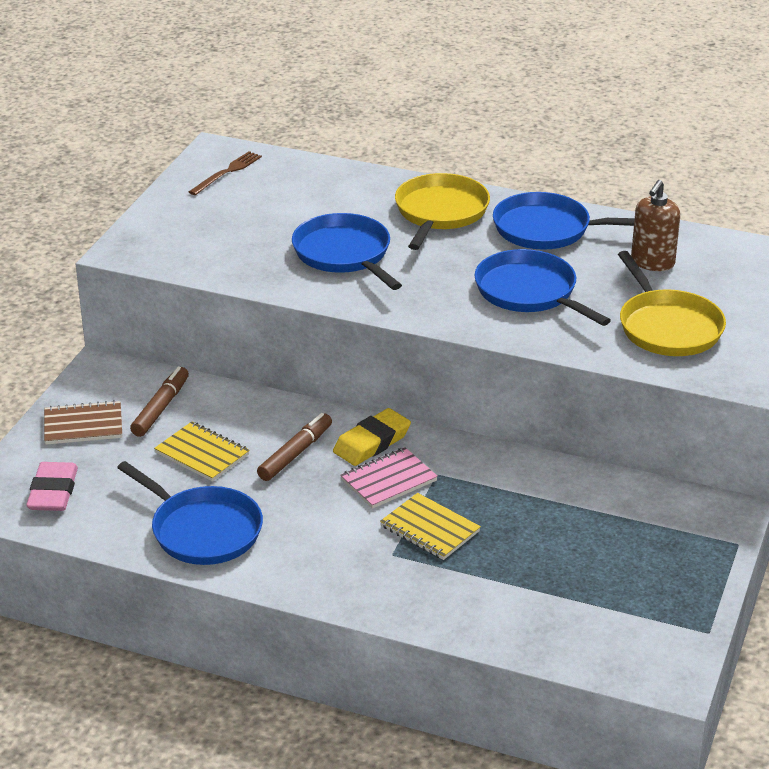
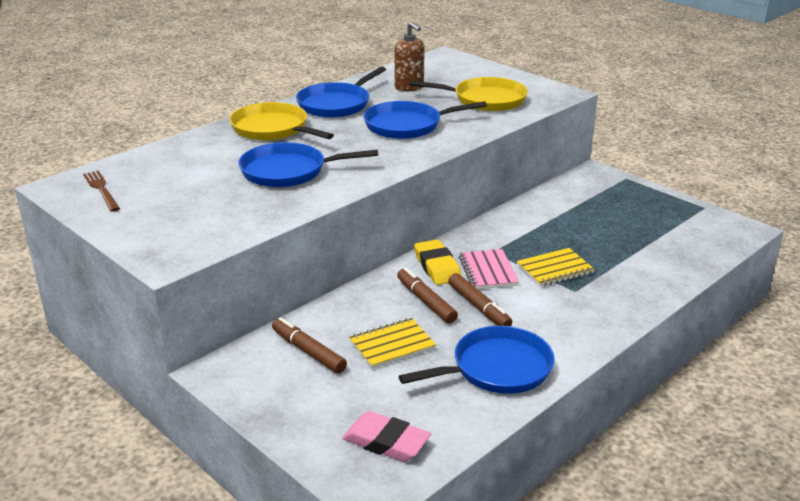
camera: 65 degrees left, 5 degrees down
brown notebook [44,400,122,445] -> none
none -> brown marker [448,273,512,326]

